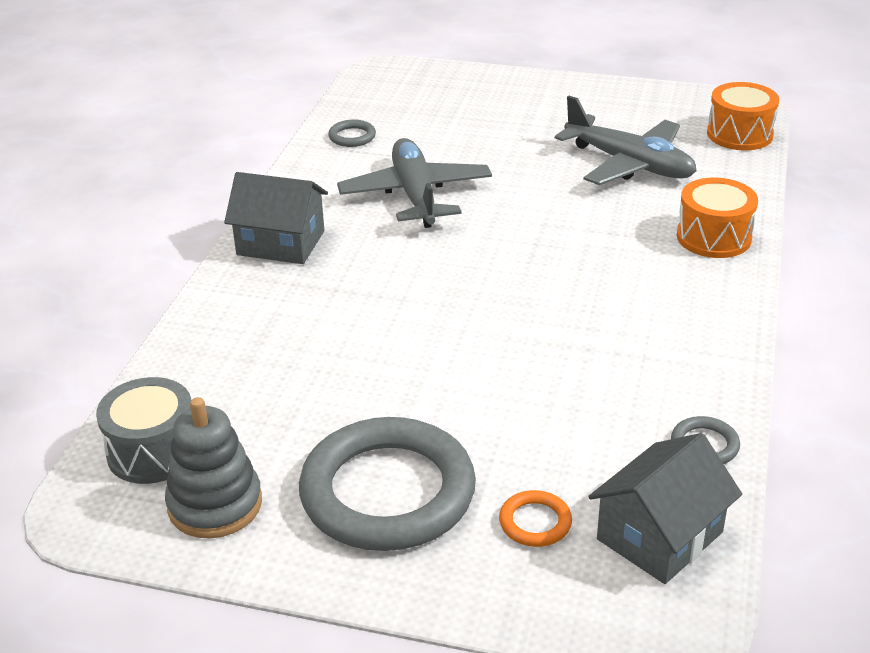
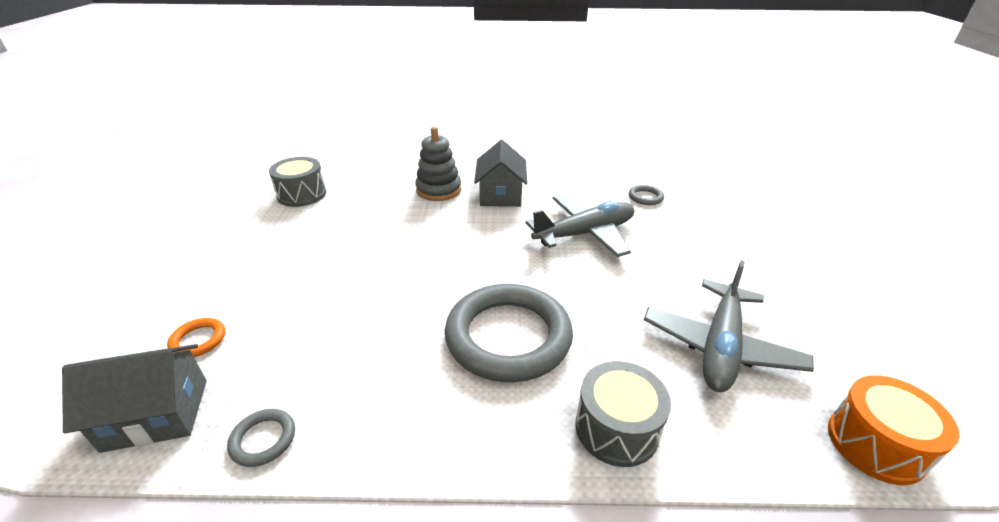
camera: 75 degrees right, 0 degrees up
grey stacking toy [165,397,262,539] -> grey stacking toy moved to [415,127,461,201]
grey ring [299,417,476,551] -> grey ring moved to [445,284,573,382]
grey house [588,433,742,584] -> grey house turned 45 degrees counterclockwise [62,344,207,453]
orange drum [677,178,758,258] -> grey drum [575,361,671,467]

